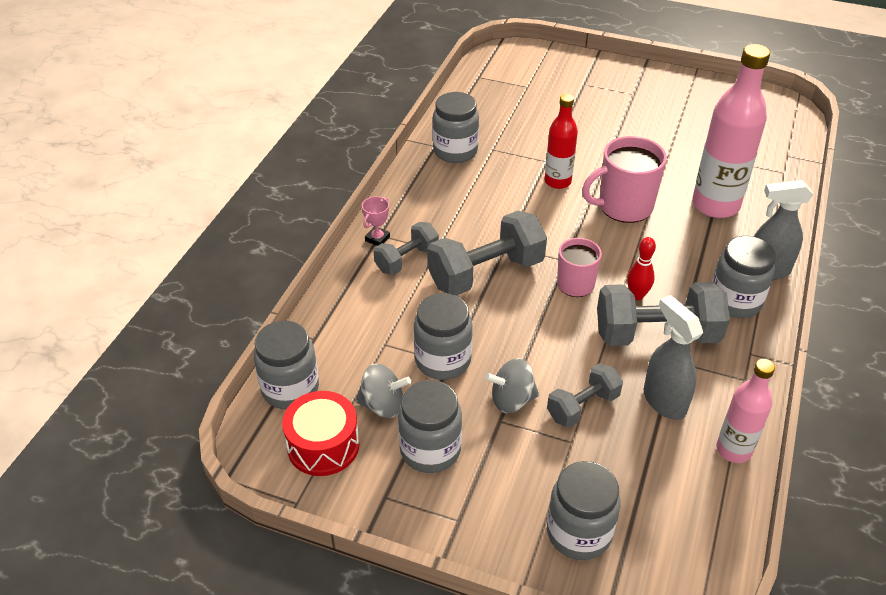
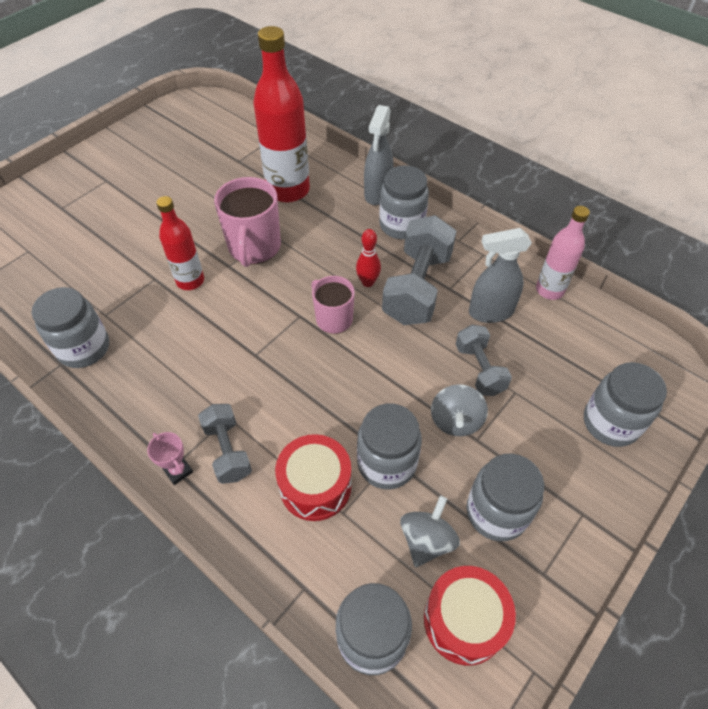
camera: 70 degrees left, 10 degrees up
grey dumbbell [427,211,547,296] -> none
pink bottle [692,44,770,218] -> red bottle [253,26,310,203]
none -> red drum [275,434,351,521]

